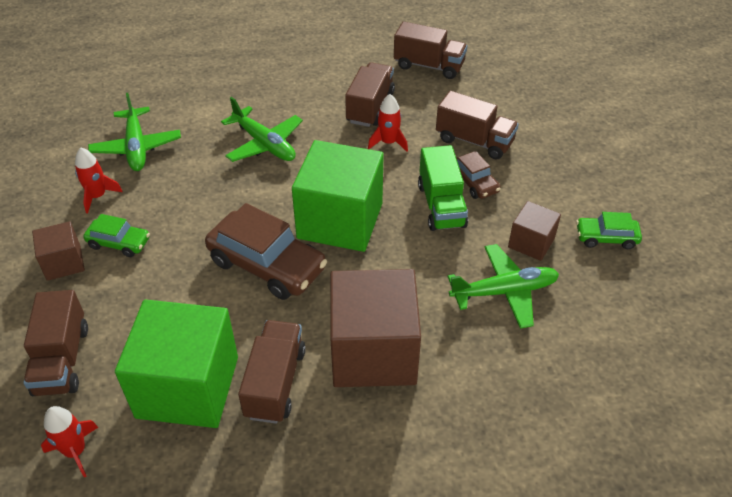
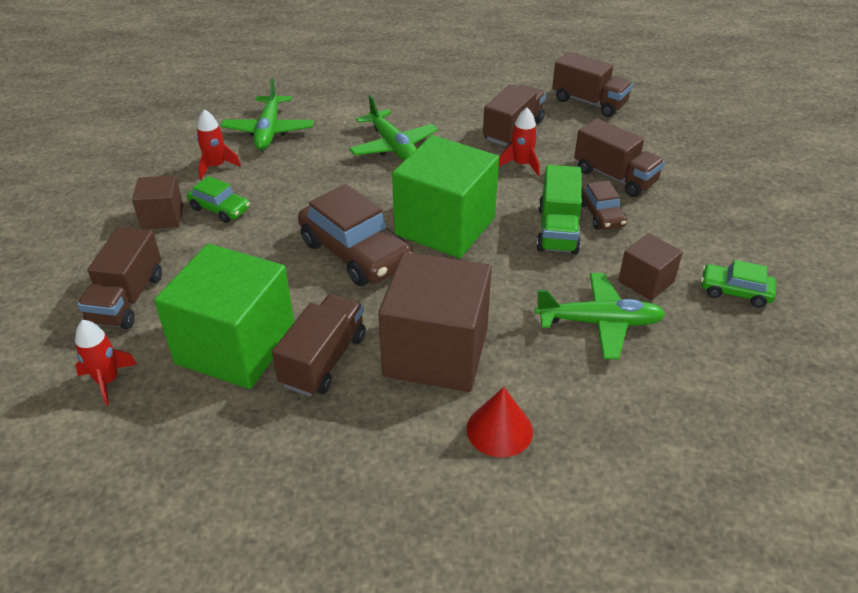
camera: 15 degrees right, 5 degrees down
none -> red cone [467,387,533,458]

